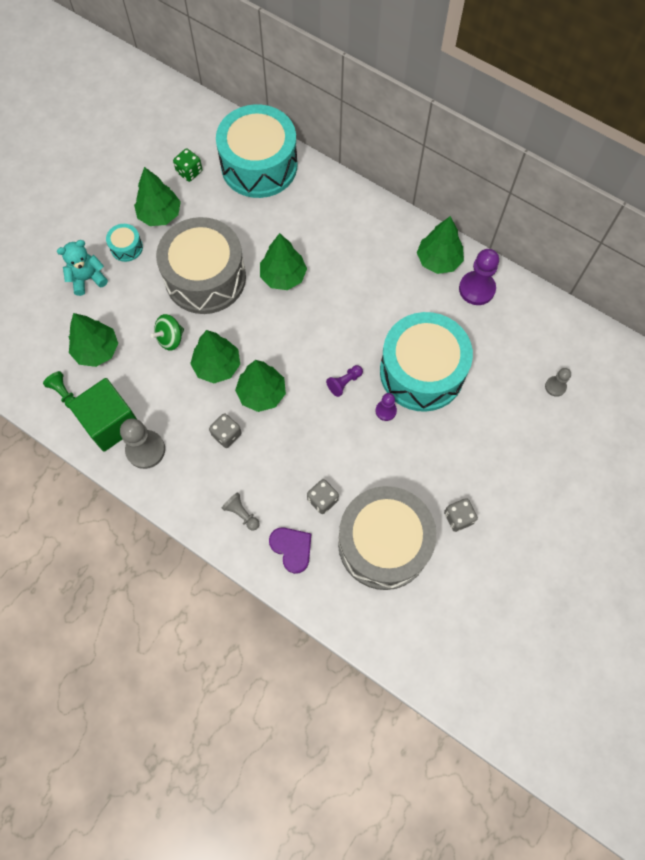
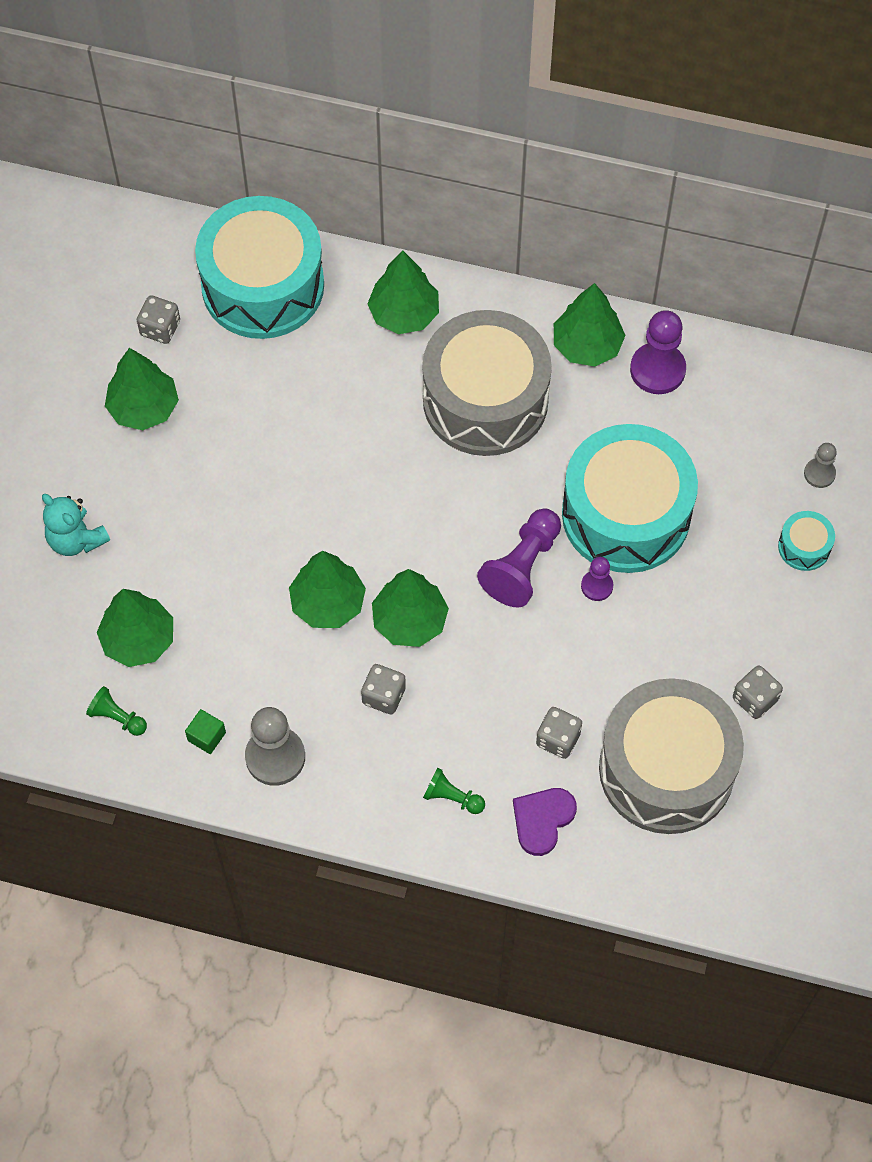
camera: 20 degrees left, 5 degrees down
turquoise teddy bear [57,240,108,296] -> turquoise teddy bear turned 90 degrees counterclockwise [42,494,110,556]
green cube [68,378,137,452] -> green cube [185,709,226,754], size x0.41
turquoise drum [106,224,143,262] -> turquoise drum moved to [778,511,835,571]
green spinning top [151,314,184,351] -> none
grey drum [156,217,246,314] -> grey drum moved to [422,310,552,456]
green dice [173,148,202,182] -> grey dice [137,295,180,344]
grey pawn [222,492,260,530] -> green pawn [423,767,485,814]
green tree [260,233,307,290] -> green tree moved to [367,250,439,334]
purple heart [269,528,311,574] -> purple heart turned 90 degrees counterclockwise [513,788,577,856]
purple pawn [326,365,363,397] -> purple pawn [477,508,561,607], size x1.81

